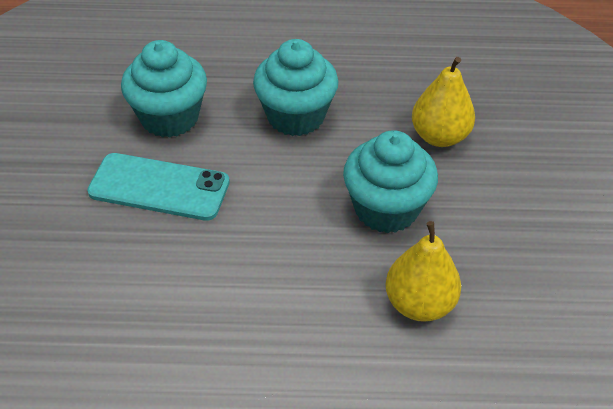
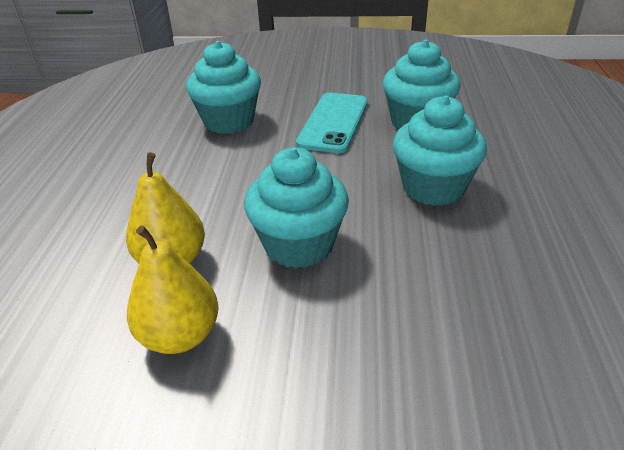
camera: 95 degrees right, 10 degrees down
yellow pear [412,57,475,147] -> yellow pear moved to [127,225,219,354]
none -> turquoise cupcake [186,41,261,134]

